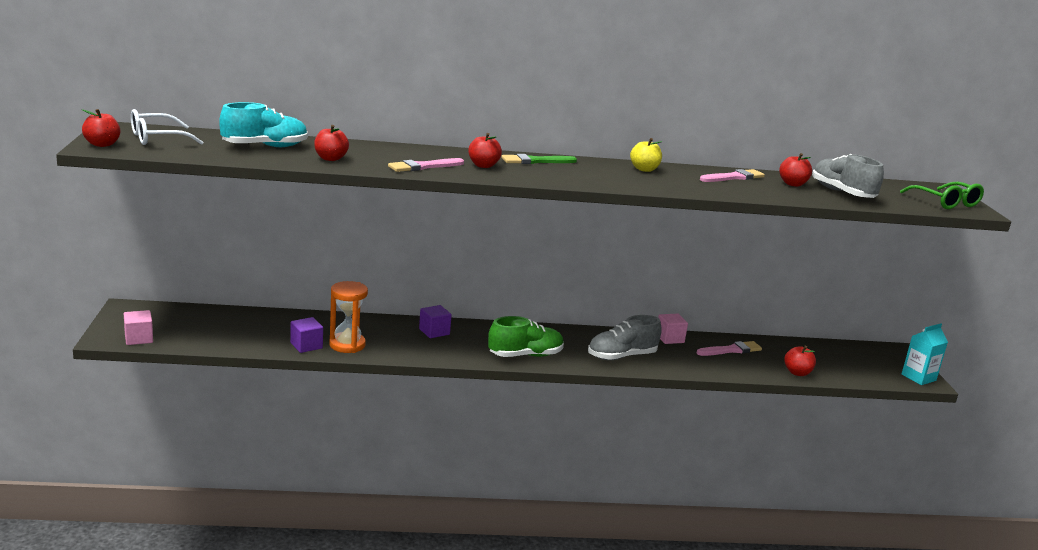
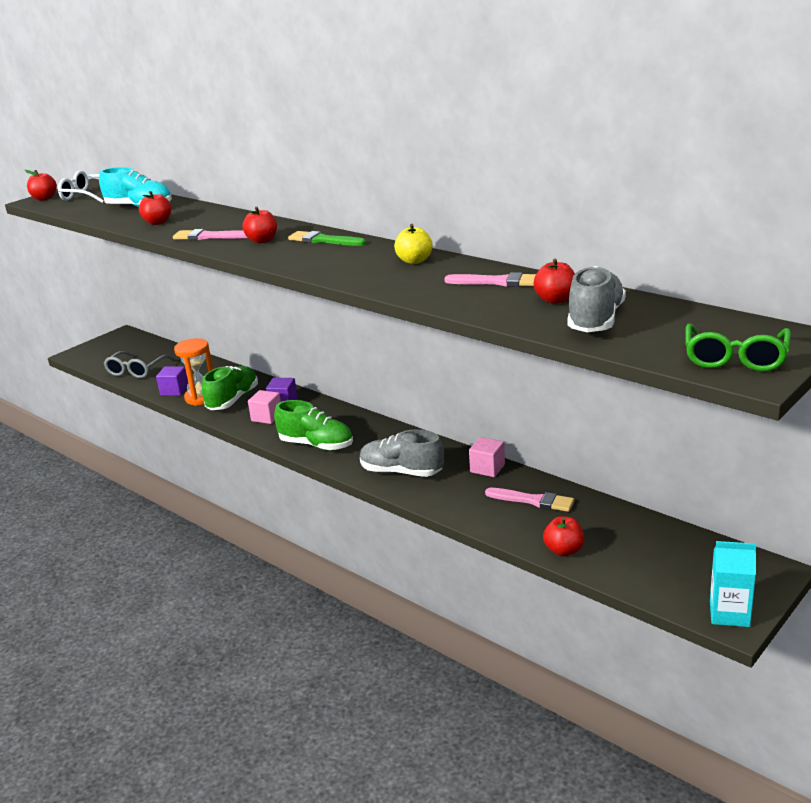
camera: 50 degrees right, 5 degrees up
pink cube [124,310,153,345] -> pink cube moved to [248,390,281,424]
none -> grey glasses [104,351,173,378]
none -> green shoe [202,366,258,410]

